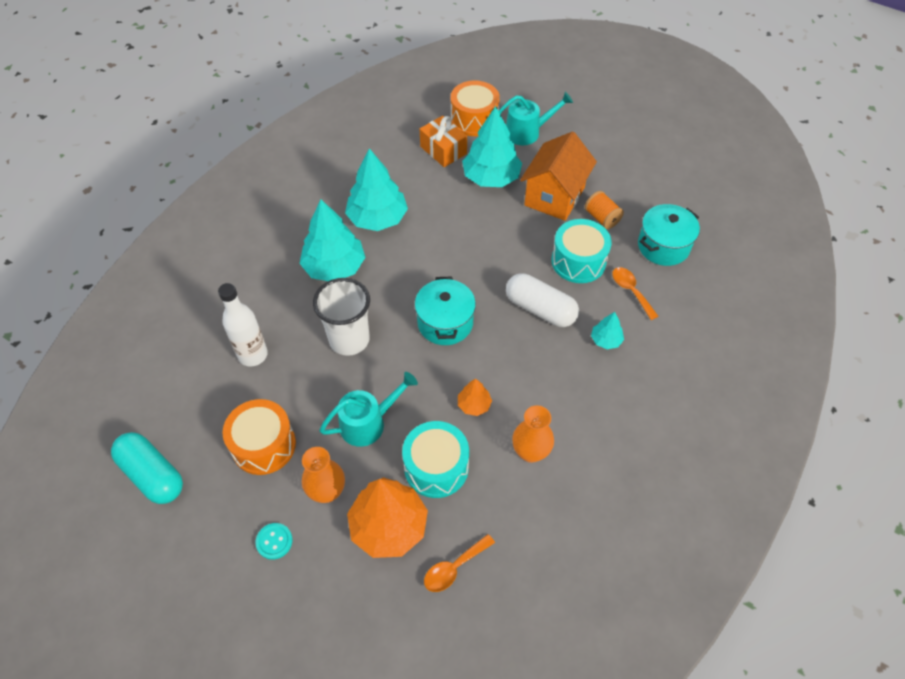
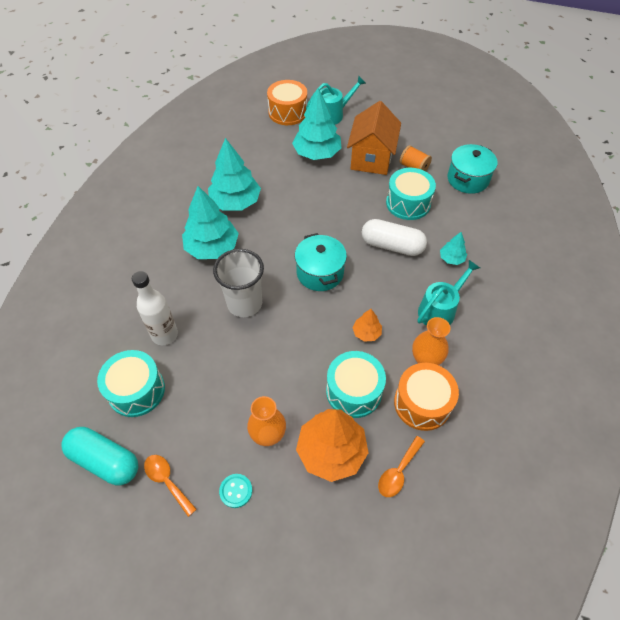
camera: 15 degrees left, 0 degrees up
orange drum [223,399,296,475] -> orange drum moved to [394,363,459,431]
turquoise watering can [319,372,418,447] -> turquoise watering can moved to [418,260,480,326]
orange gift [420,116,467,167] -> none
orange spoon [612,267,659,320] -> orange spoon moved to [144,455,197,517]
none -> turquoise drum [97,350,165,417]

